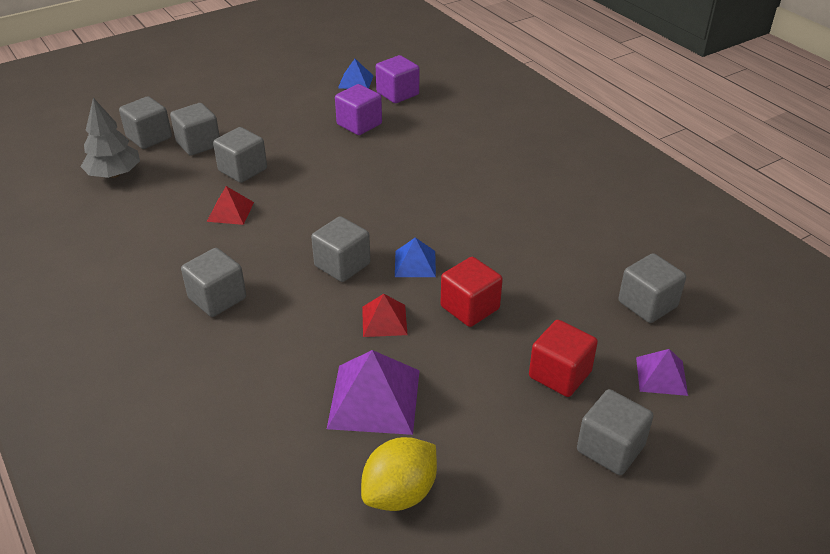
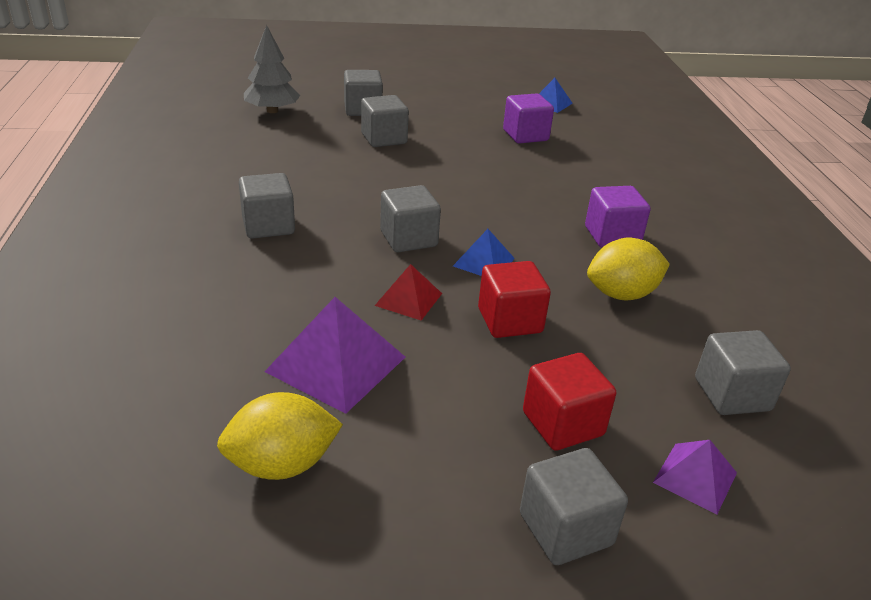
camera: 25 degrees right, 5 degrees down
grey cube [119,96,172,149] -> none
red pyramid [207,186,254,225] -> none
purple cube [376,55,419,103] -> purple cube moved to [585,186,651,248]
none -> yellow lemon [587,237,670,300]

